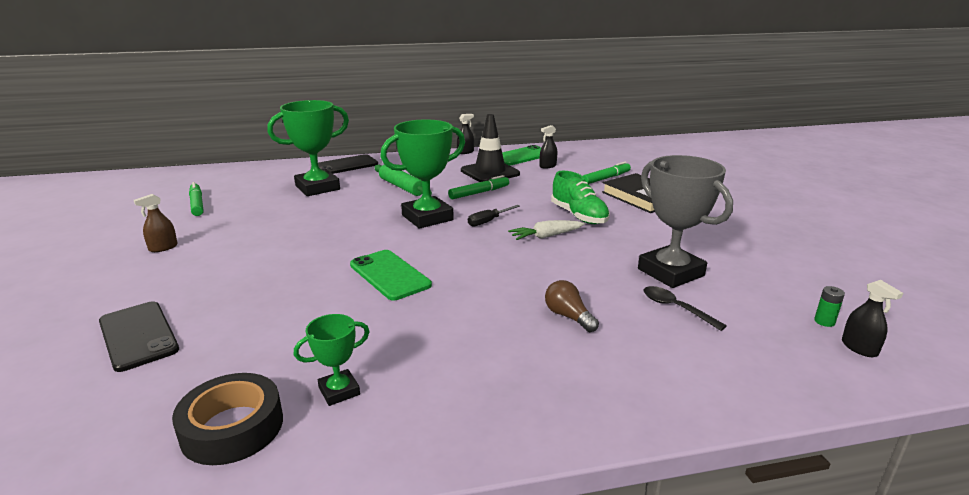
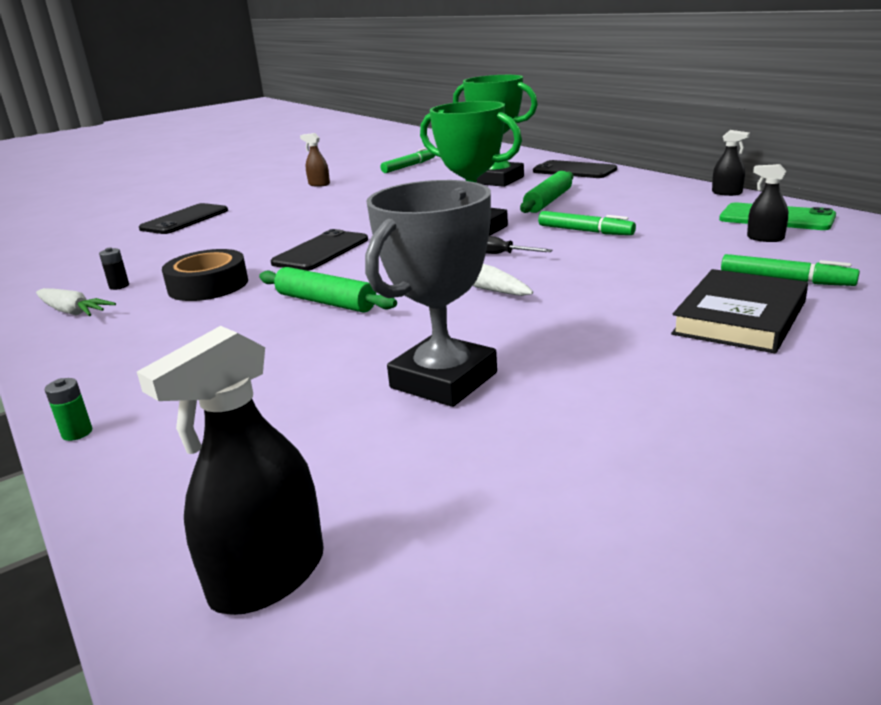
camera: 70 degrees right, 0 degrees up
black tape [172,373,283,465] -> black tape moved to [162,249,248,301]
green trophy [294,314,370,406] -> black battery [99,247,129,290]
green phone [350,250,432,301] -> black phone [271,229,368,271]
black traffic cone [461,114,520,182] -> none
brown light bulb [545,280,599,332] -> none
green shoe [551,171,610,224] -> none
black spoon [644,286,727,331] -> none
green battery [814,286,845,327] -> green battery moved to [45,378,92,441]
black spray bottle [842,280,903,357] -> black spray bottle [137,326,324,615], size x1.79
none -> white carrot [36,288,116,316]
none -> green rolling pin [259,267,397,312]

